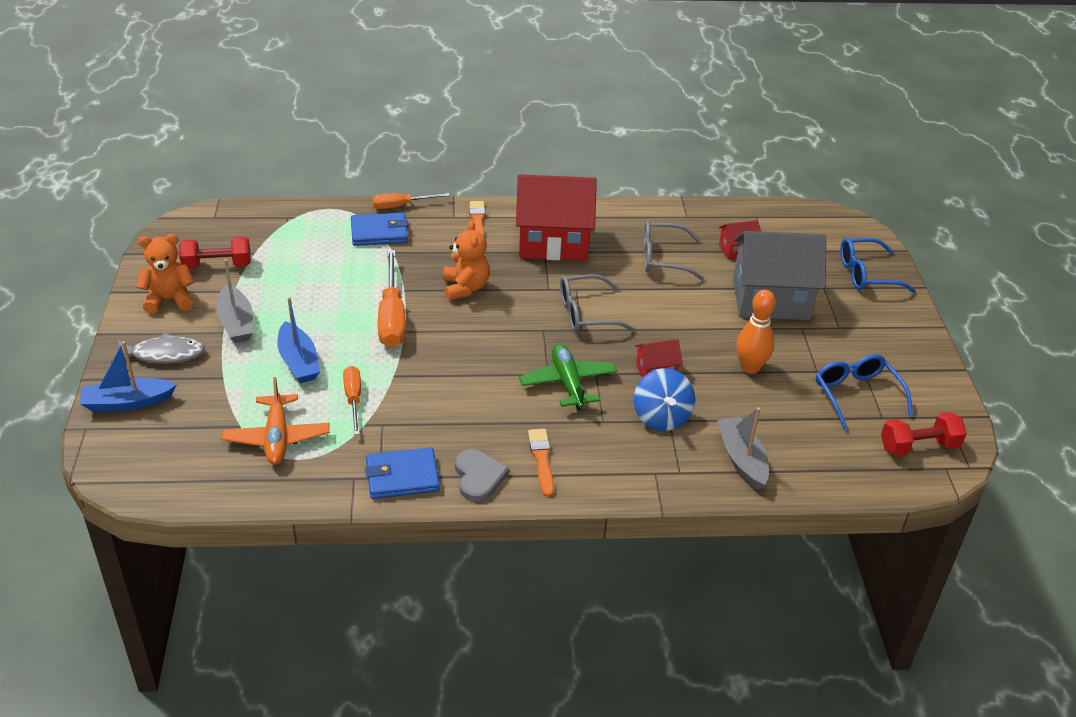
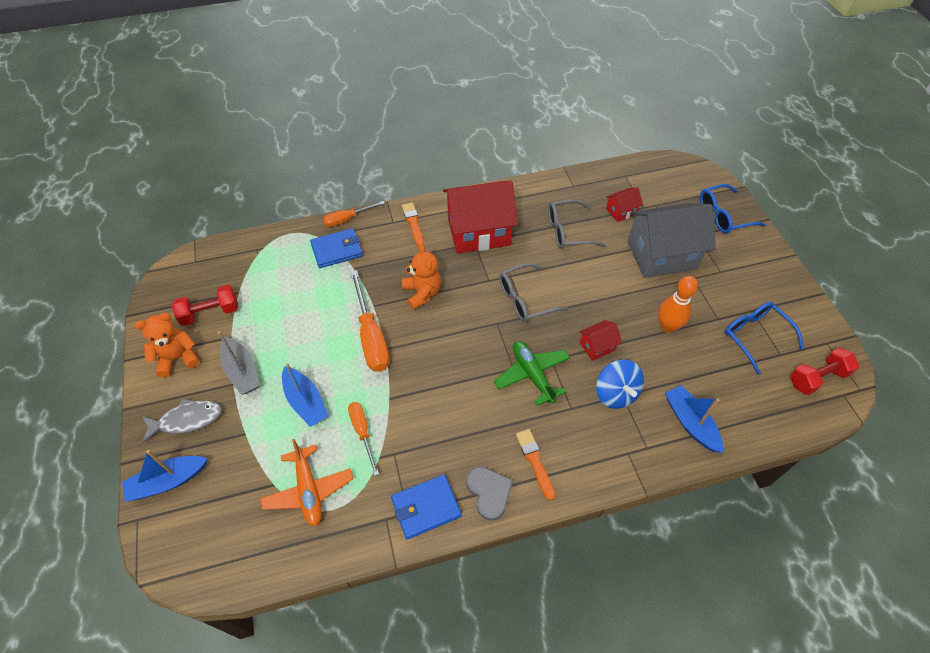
camera: 10 degrees left, 15 degrees up
grey boat [717,407,769,490] -> blue boat [665,385,723,453]

